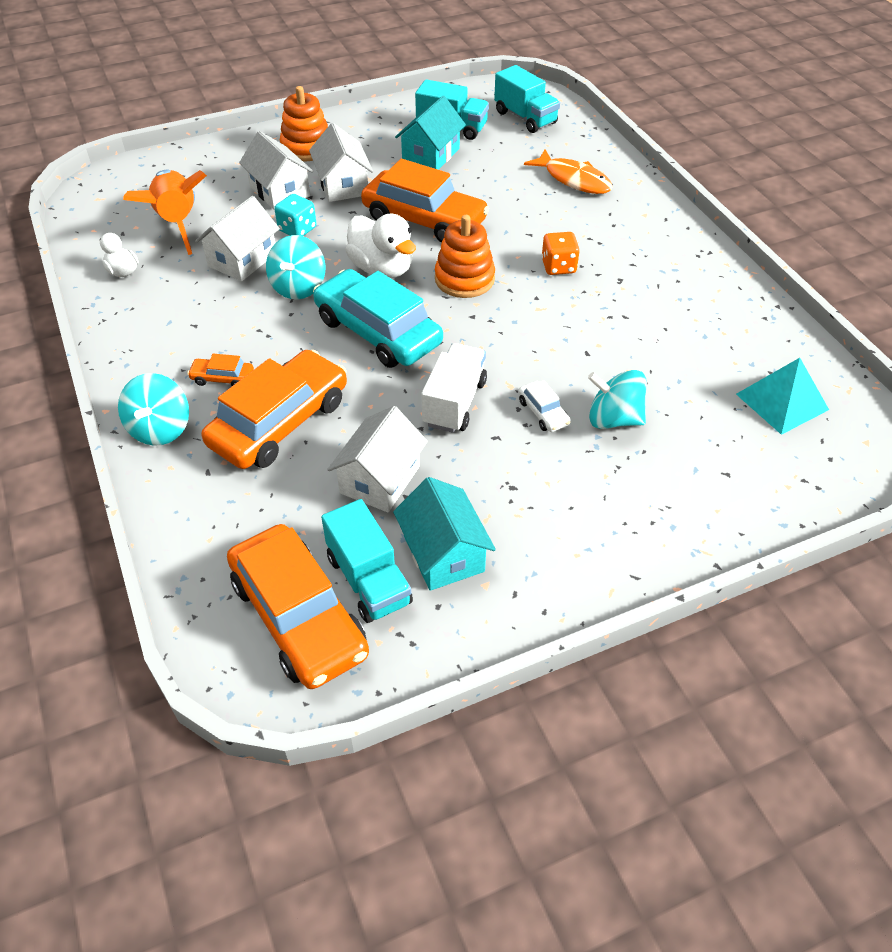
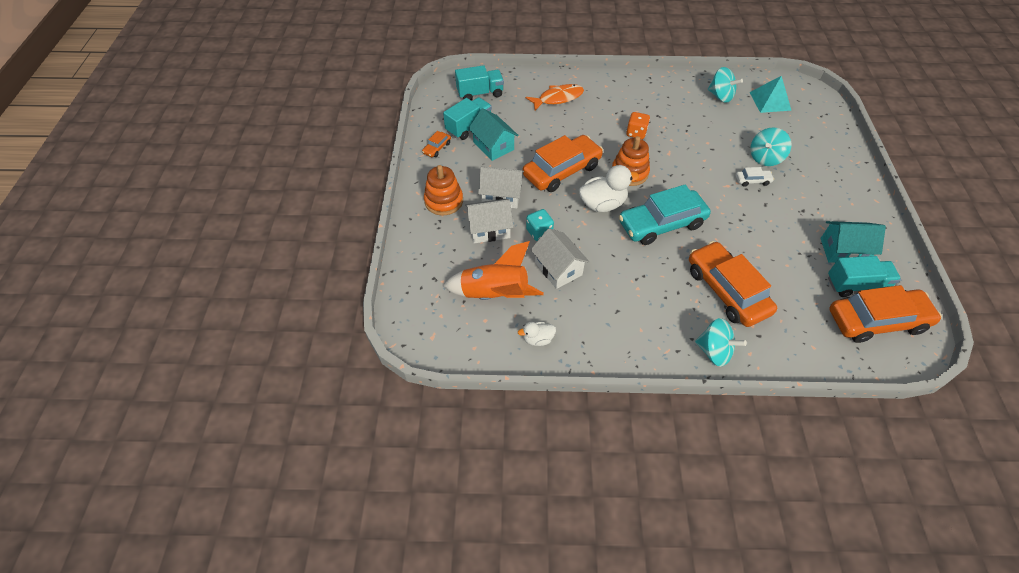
camera: 65 degrees left, 5 degrees up
orange car [187,354,254,386] -> orange car moved to [422,131,451,157]
turquoise spinning top [266,235,325,299] -> turquoise spinning top moved to [708,67,743,103]
white house [327,406,428,512] -> none
white truck [422,343,487,433] -> none

